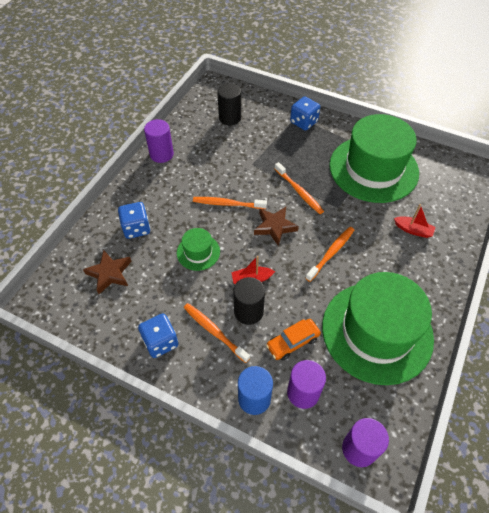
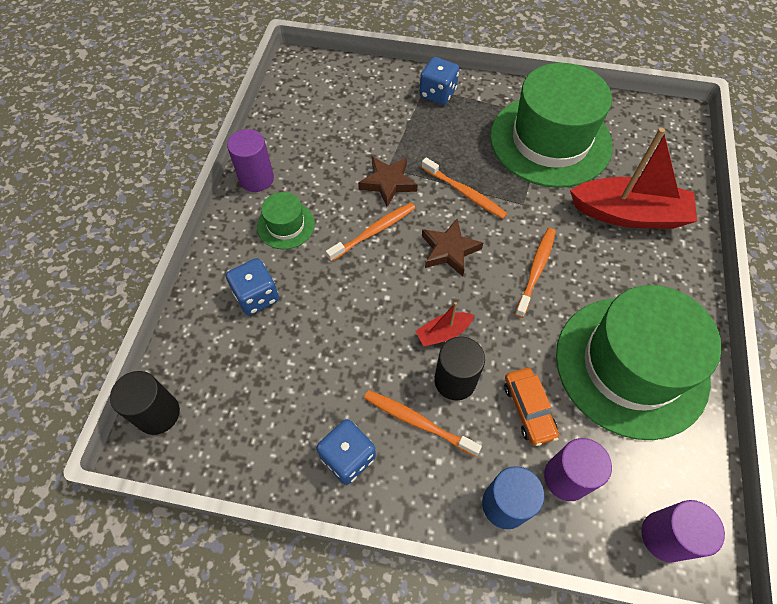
camera: 15 degrees left, 5 degrees up
brown star [83,250,132,294] -> brown star moved to [358,157,418,207]
green hat [177,228,220,271] -> green hat moved to [257,192,315,249]
orange toothbrush [193,197,267,209] -> orange toothbrush turned 150 degrees clockwise [326,203,415,262]
black cylinder [217,83,241,125] -> black cylinder moved to [110,371,180,435]
orange car [266,319,321,360] -> orange car turned 60 degrees counterclockwise [504,368,559,446]
red boat [394,204,436,238] -> red boat [570,128,697,229], size x2.18

